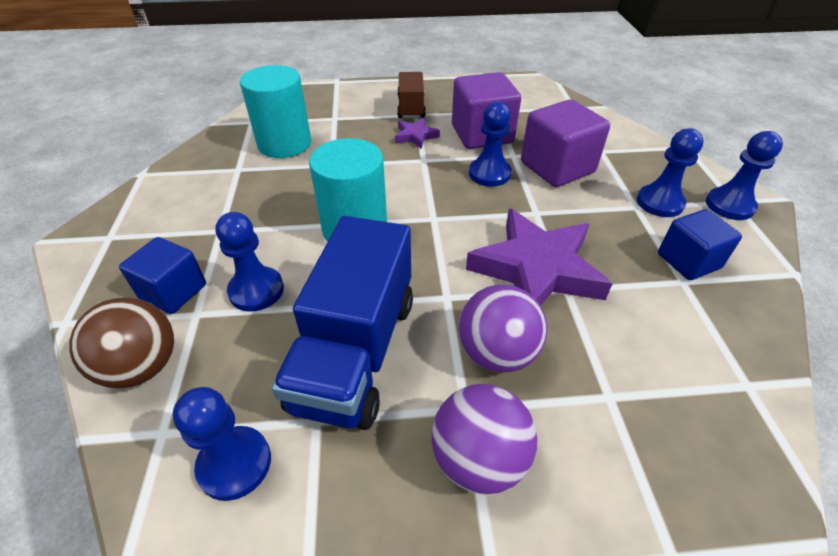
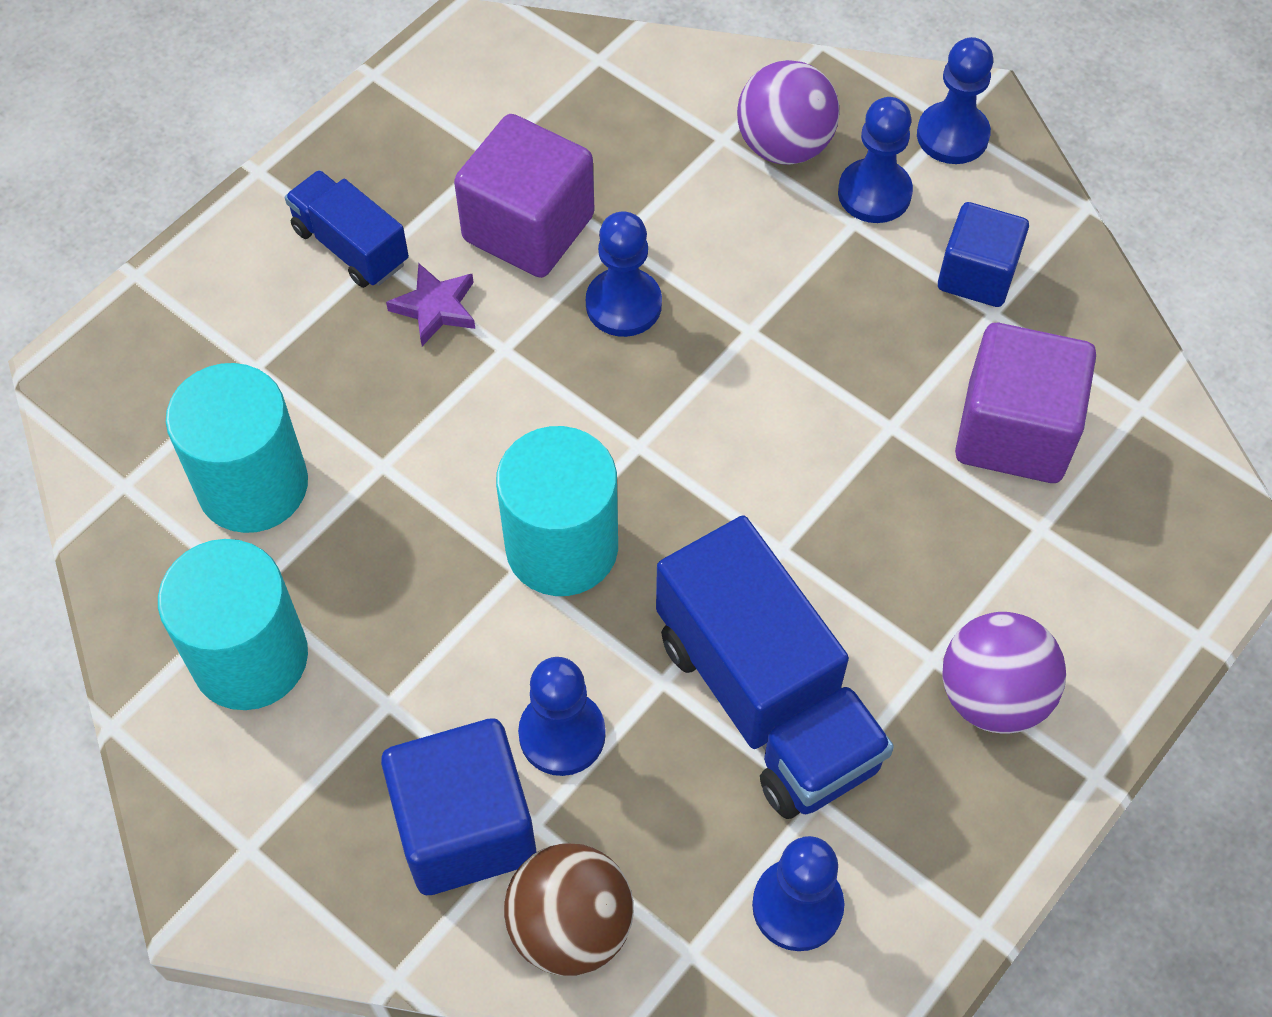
camera: 45 degrees left, 15 degrees up
blue cube [119,237,206,314] -> blue cube [381,718,536,895], size x1.51
brown truck [397,72,426,119] -> blue truck [285,170,409,288]
purple ball [458,285,547,373] -> purple ball moved to [737,60,840,165]
purple star [466,208,612,306] -> none
purple cube [521,99,610,187] -> purple cube moved to [955,323,1096,483]
none -> turquoise cylinder [158,539,308,710]

